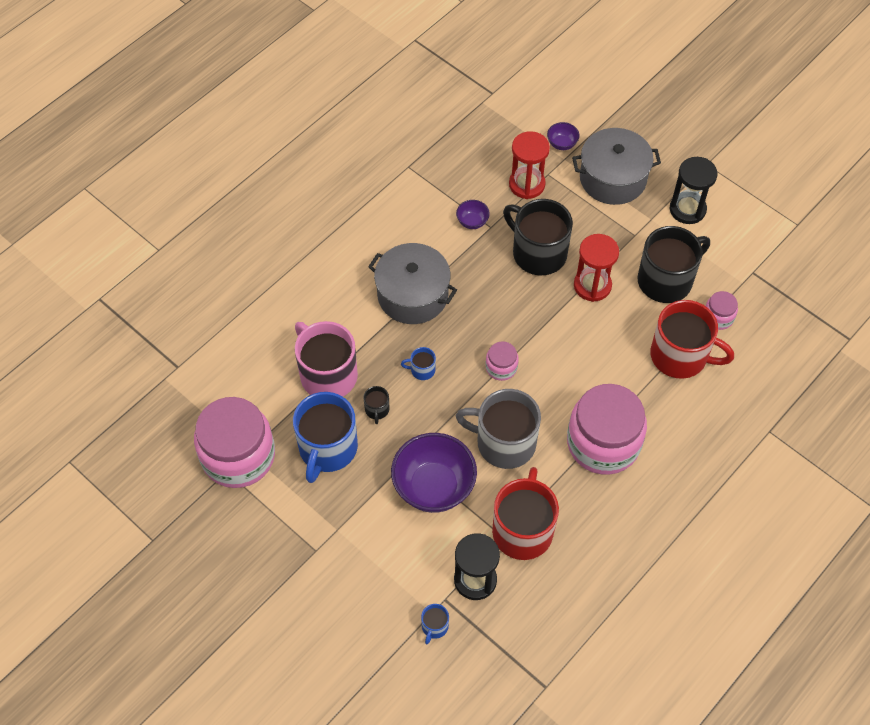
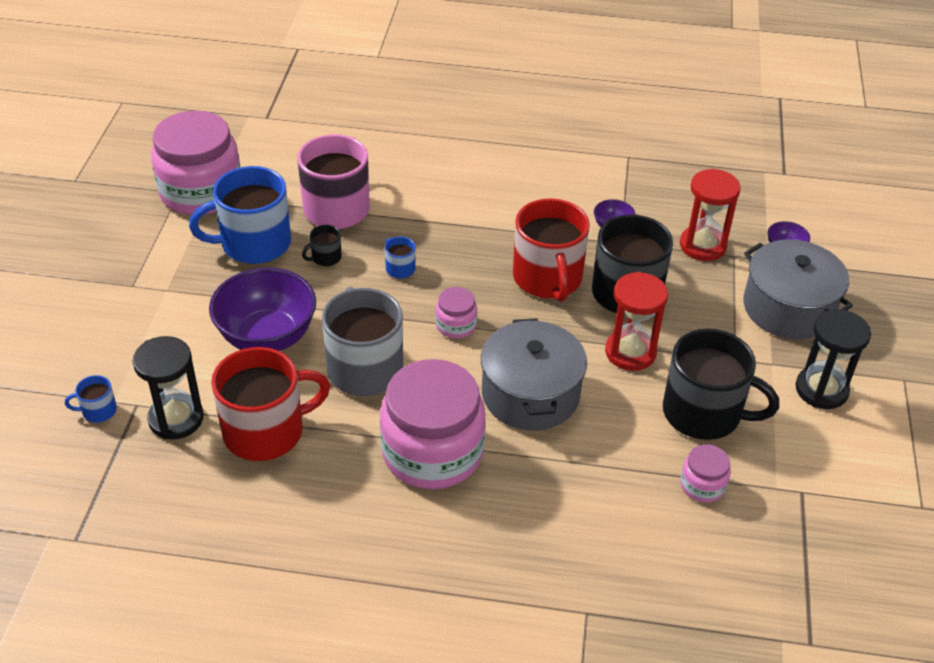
camera: 55 degrees right, 15 degrees down
grey pot [368,243,457,324] -> grey pot moved to [481,318,587,431]
red mug [650,300,734,379] -> red mug moved to [513,198,590,302]

